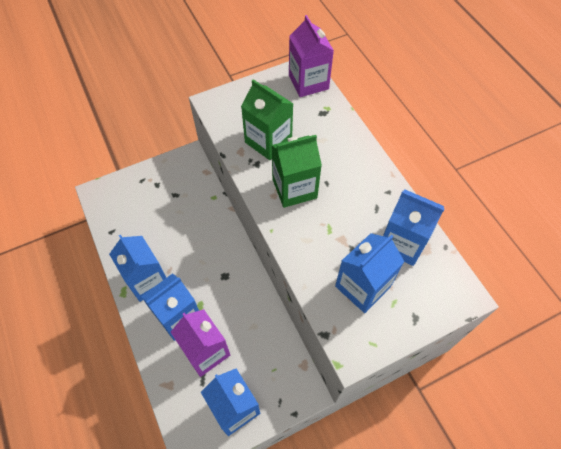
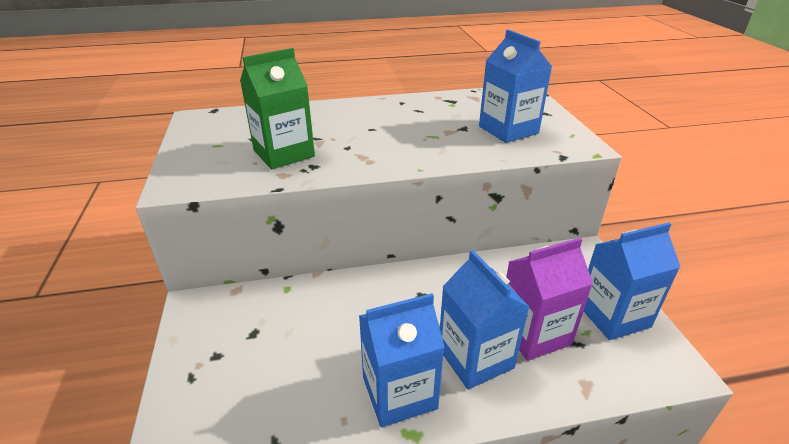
camera: 75 degrees left, 25 degrees down
green carton [271,135,322,208] -> none
purple carton [289,15,334,97] -> none
blue carton [383,190,445,266] -> none

